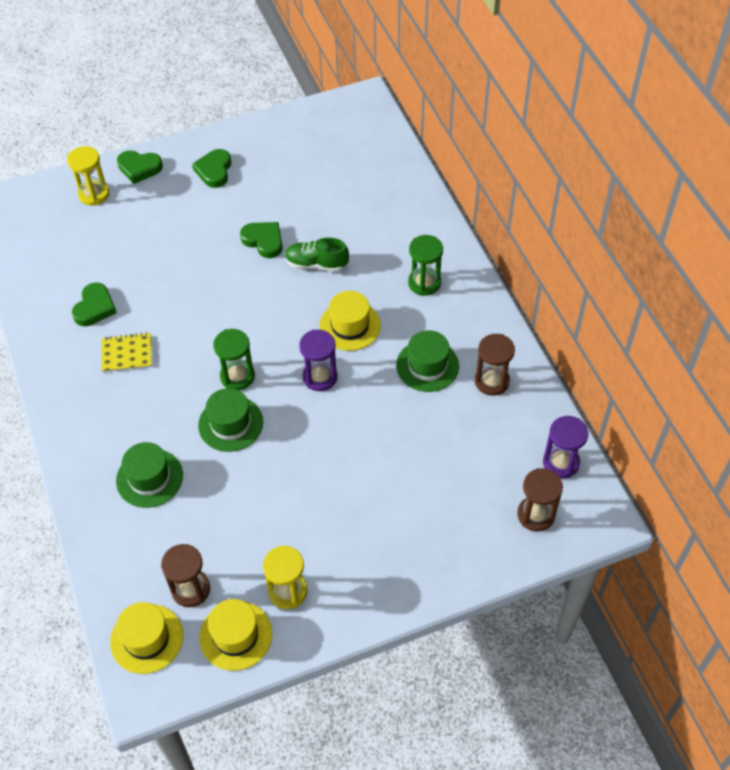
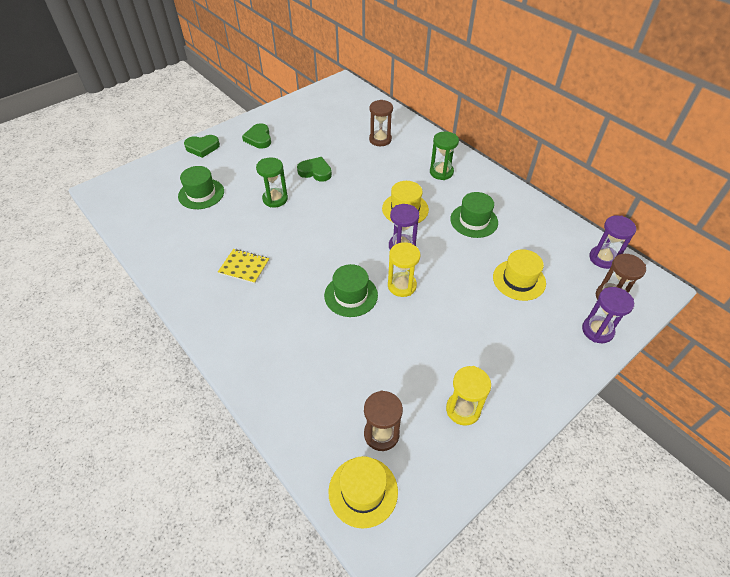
camera: 20 degrees left, 5 degrees down
yellow hourglass [67,146,109,206] -> yellow hourglass moved to [388,242,420,297]
green heart [72,282,117,326] -> none
yellow notebook [101,333,152,372] -> yellow notebook turned 45 degrees clockwise [218,249,269,284]
green hat [116,442,183,508] -> green hat moved to [178,166,224,209]
yellow hat [200,599,272,671] -> yellow hat moved to [493,249,546,301]
green hourglass [213,329,255,390] -> green hourglass moved to [256,157,288,208]
green shoe [285,237,349,272] -> none
brown hourglass [475,334,515,396] -> brown hourglass moved to [369,100,393,146]
none -> purple hourglass [582,287,634,343]

